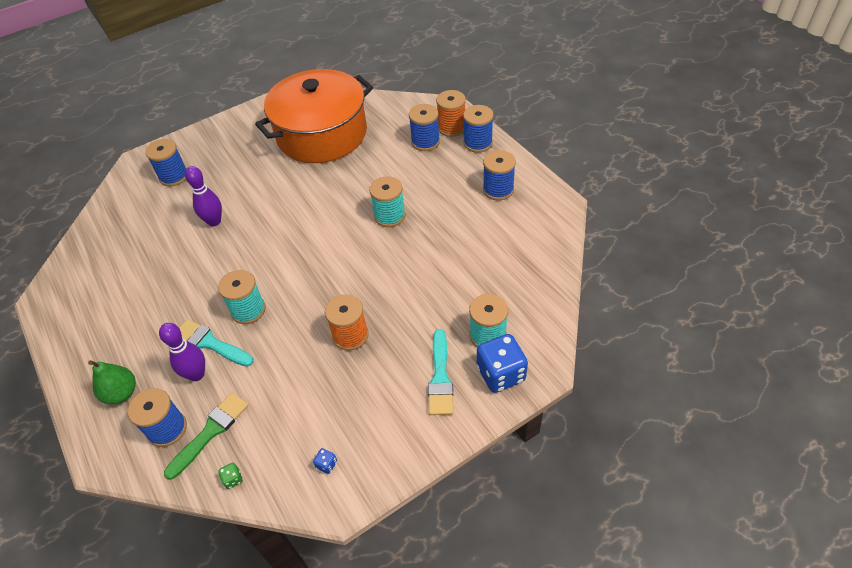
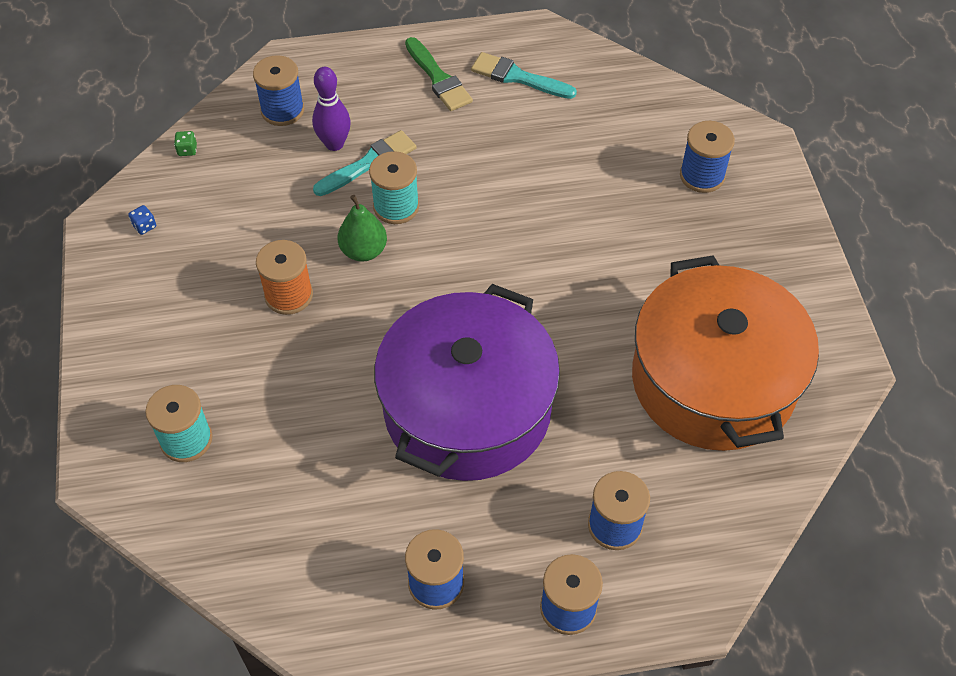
camera: 110 degrees right, 5 degrees up
green pear [88,360,136,405] -> green pear moved to [338,195,387,261]
green brush [164,393,249,480] -> green brush moved to [405,37,473,111]
purple bowling pin [185,166,222,226] -> none
turquoise spool [369,176,406,227] -> purple pot [374,284,560,481]
turquoise brush [428,329,453,415] -> turquoise brush moved to [471,52,577,99]
orange spool [436,90,466,137] -> none
blue dice [477,334,528,393] -> none

